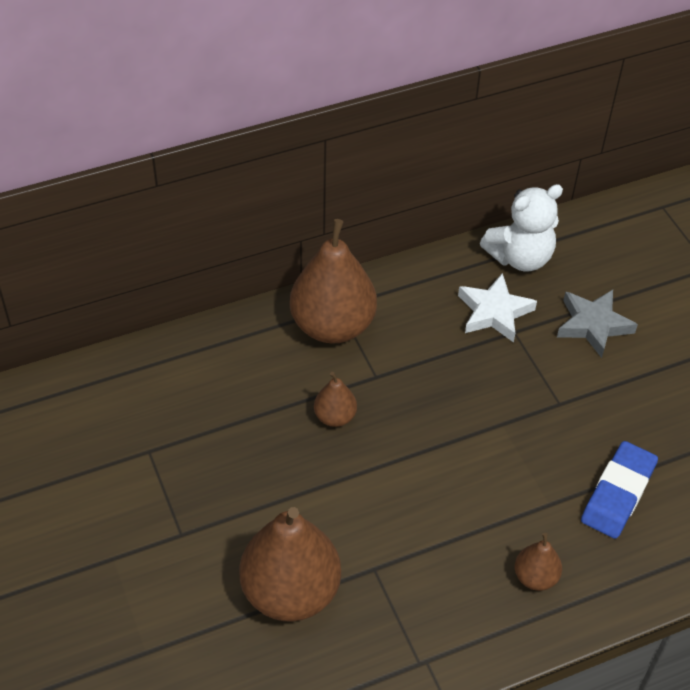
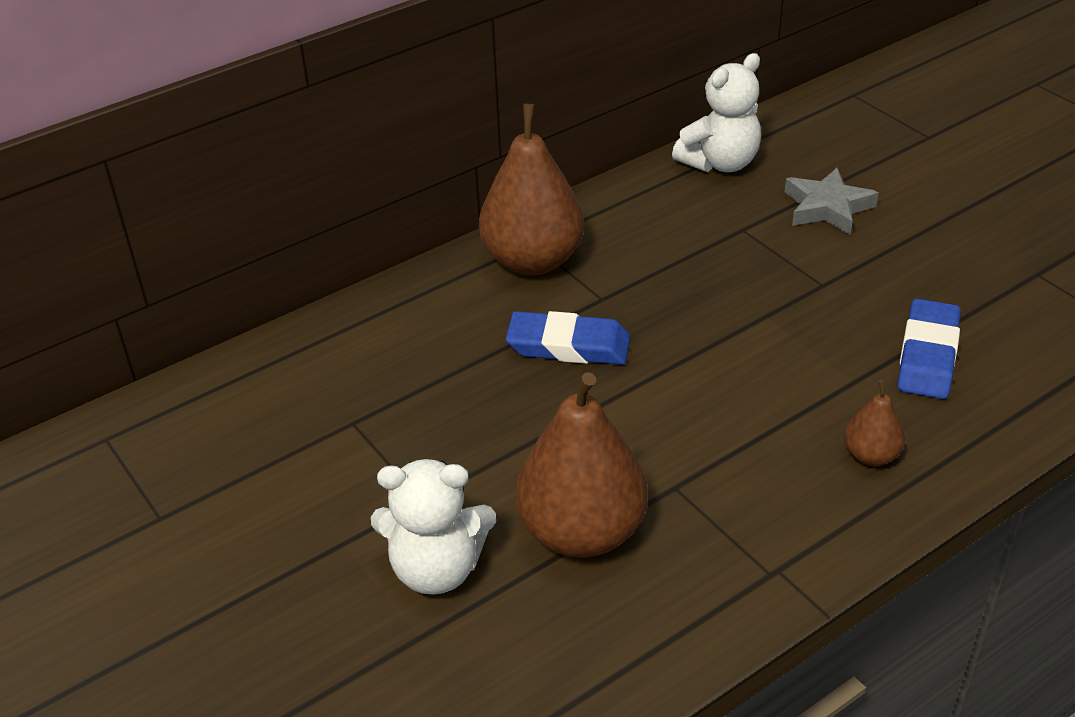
camera: 10 degrees left, 10 degrees down
brown pear [314,372,357,427] -> blue eraser [506,311,630,365]
white star [458,273,537,343] -> none
none -> white teddy bear [371,459,496,595]

